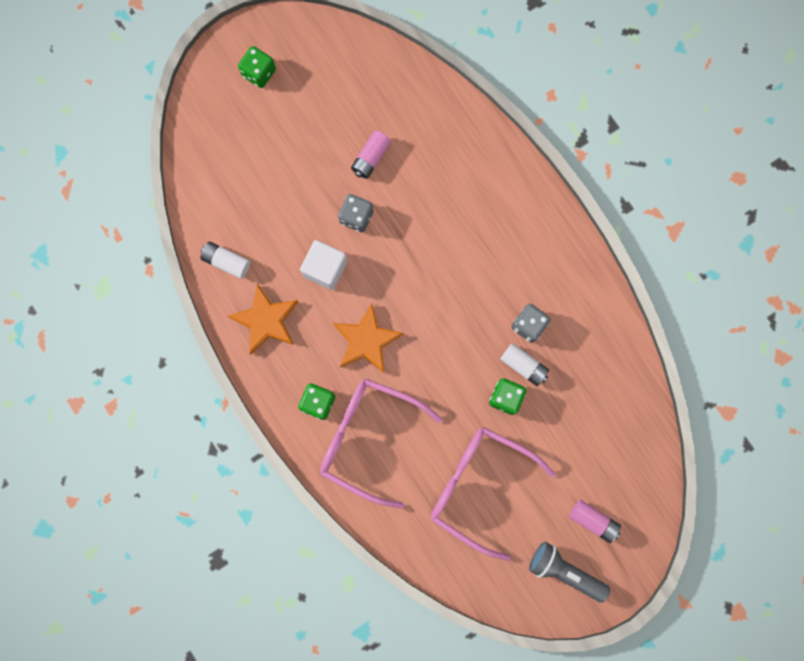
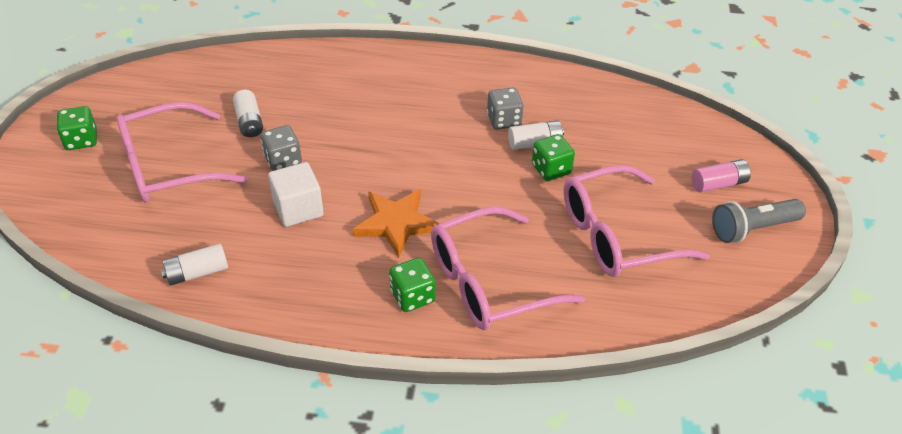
camera: 50 degrees left, 35 degrees down
orange star [228,284,298,355] -> none
pink battery [351,131,391,179] -> white battery [233,90,263,137]
none -> pink glasses [116,102,247,202]

